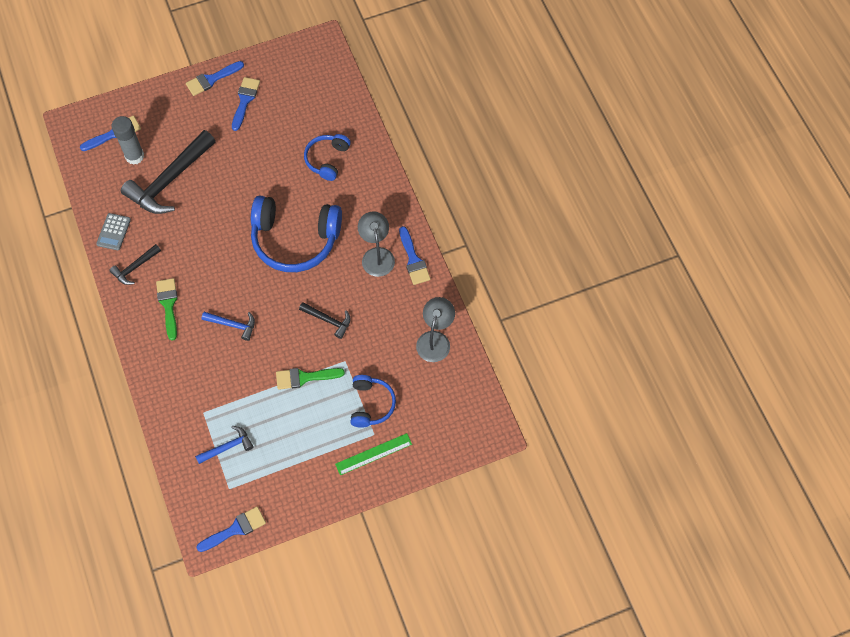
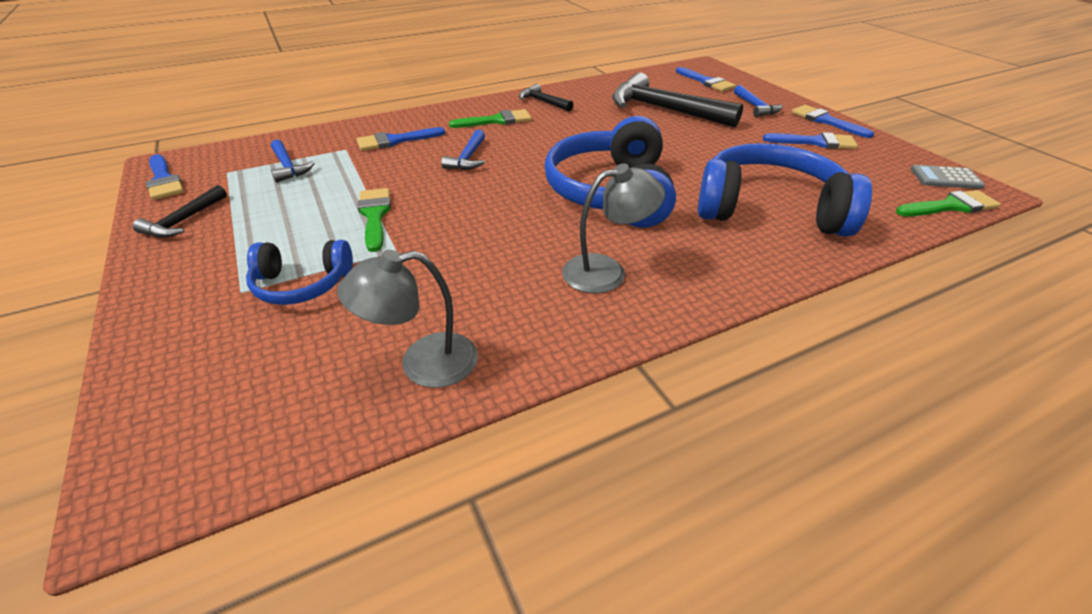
camera: 85 degrees right, 25 degrees down
grey calculator [96,213,131,250] -> grey calculator moved to [911,165,985,189]
grey glue stick [111,116,144,165] -> none
black hammer [299,302,351,339] -> black hammer moved to [133,185,227,238]
blue headphones [304,134,351,181] -> blue headphones [698,143,872,237], size x1.84
green ruler [335,433,412,475] -> none
blue brush [399,226,431,285] -> blue brush moved to [357,127,445,151]
grey lamp [416,297,455,362] -> grey lamp turned 150 degrees clockwise [337,250,478,388]
none -> blue hammer [734,85,782,117]
none -> green brush [896,190,1001,216]

